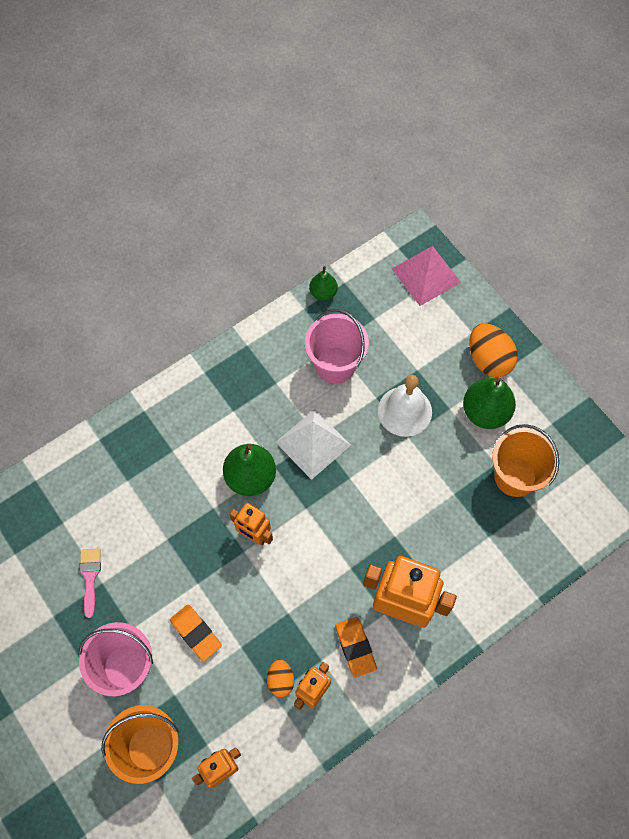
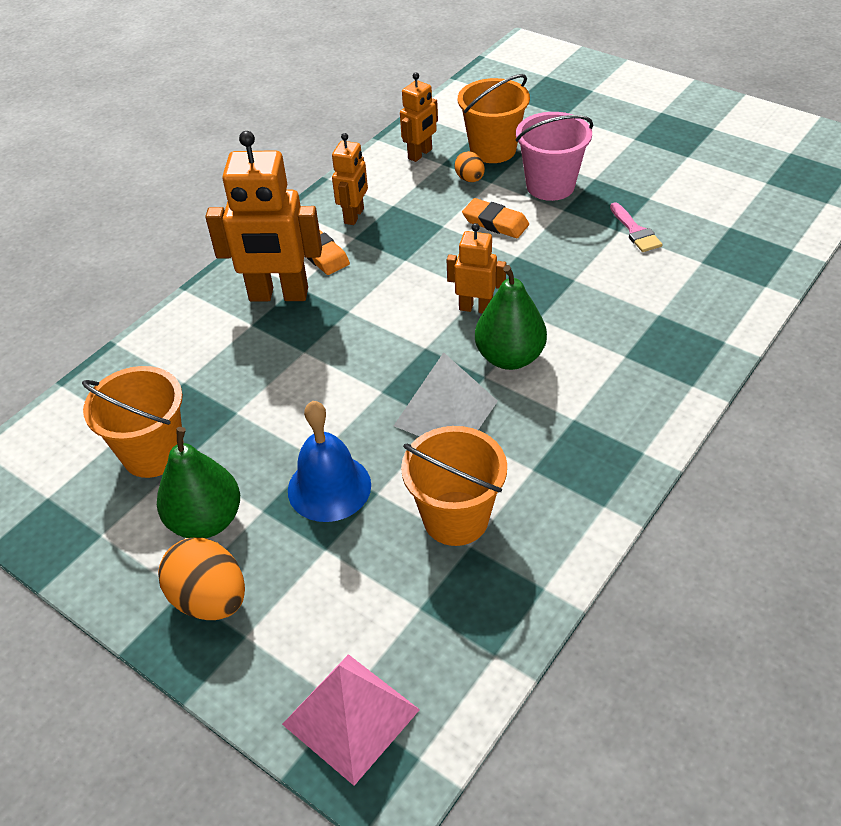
camera: 165 degrees right, 20 degrees down
orange egg [267,659,294,697] -> orange egg moved to [454,151,485,182]
pink bucket [305,309,369,384] -> orange bucket [401,426,507,546]
green pear [309,266,338,301] -> none
white bell [378,375,432,437] -> blue bell [288,401,371,522]

